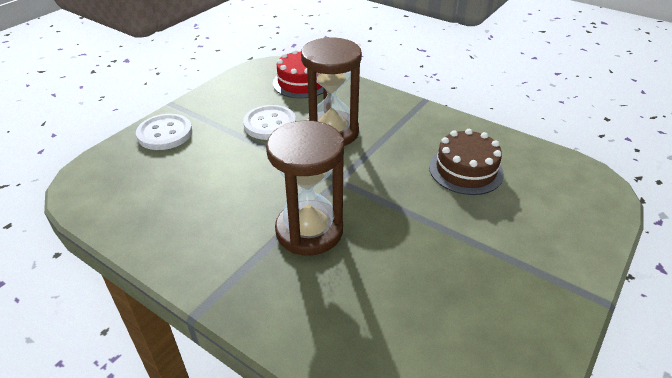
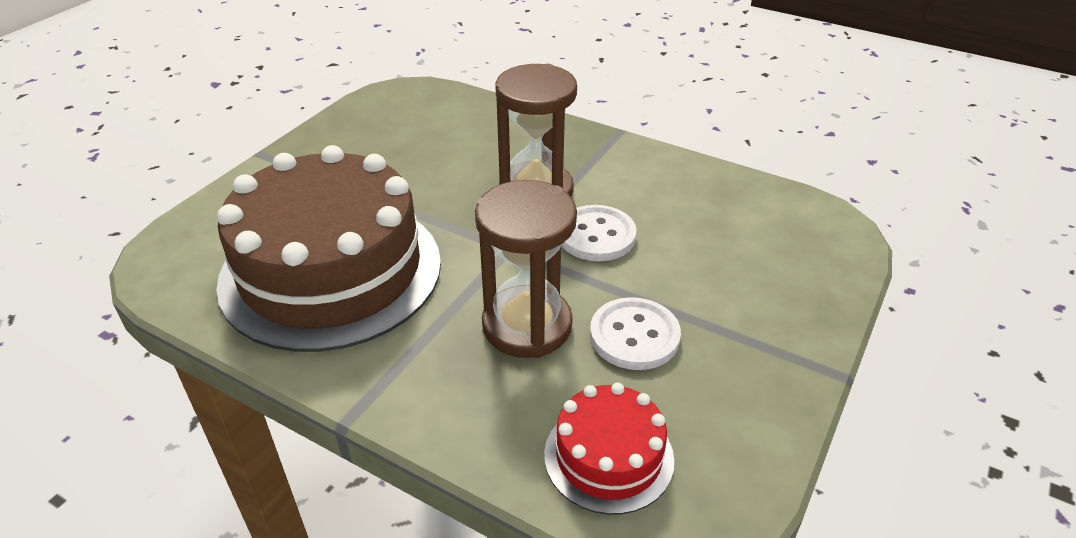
camera: 175 degrees right, 0 degrees up
white button [136,114,192,150] -> white button moved to [561,205,636,261]
brown cake [429,129,504,195] -> brown cake [216,145,441,352], size x2.13

